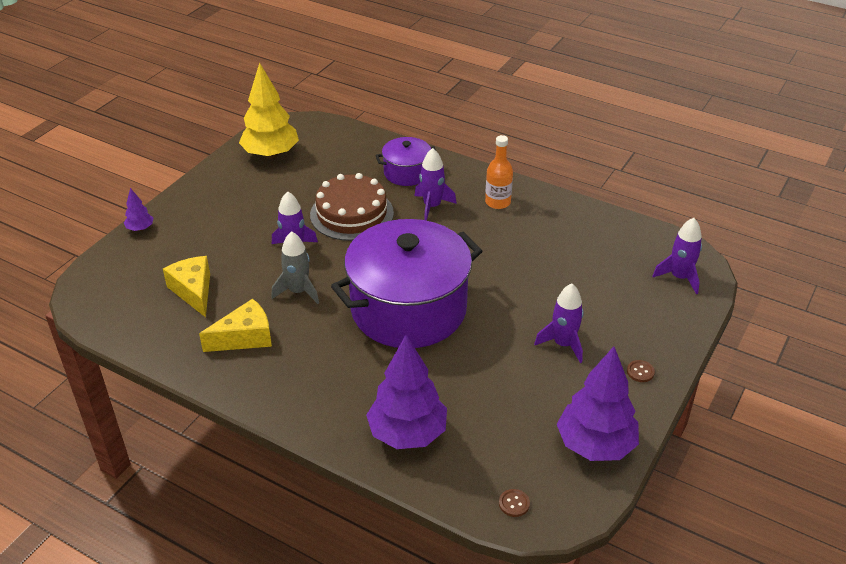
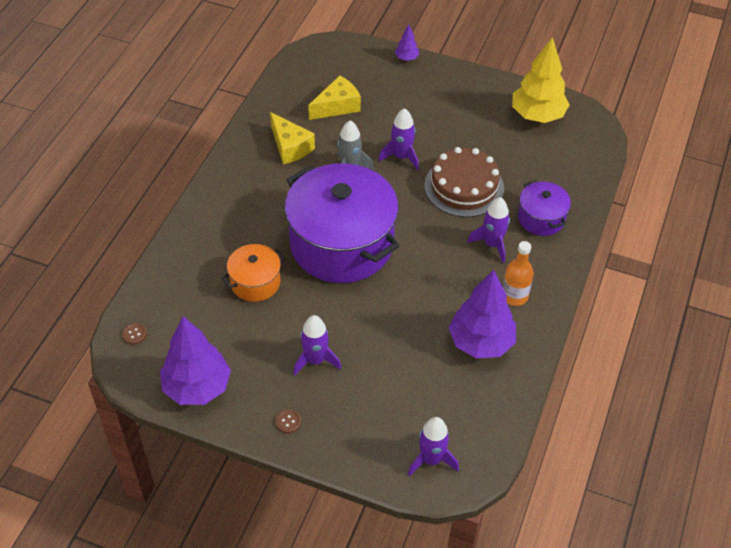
camera: 80 degrees right, 10 degrees up
purple tree [366,335,447,449] -> purple tree moved to [448,270,516,358]
none -> orange pot [222,244,286,302]

